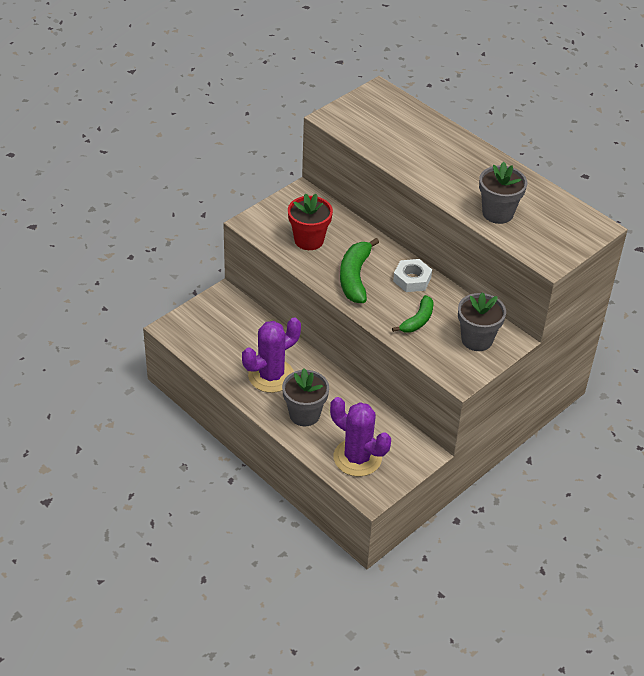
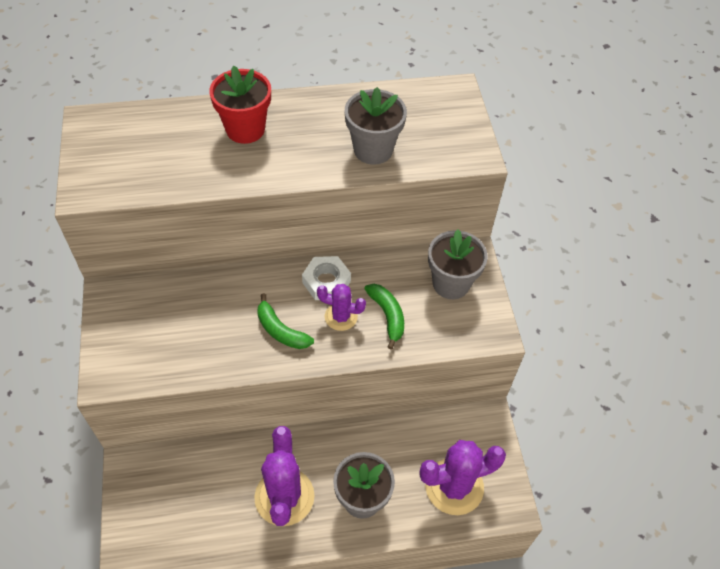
camera: 55 degrees left, 10 degrees up
red flower pot [288,194,333,250] -> red flower pot moved to [209,65,271,144]
green banana [340,238,379,303] -> green banana [257,293,314,349], size x0.64
none -> purple cactus [317,284,366,331]

